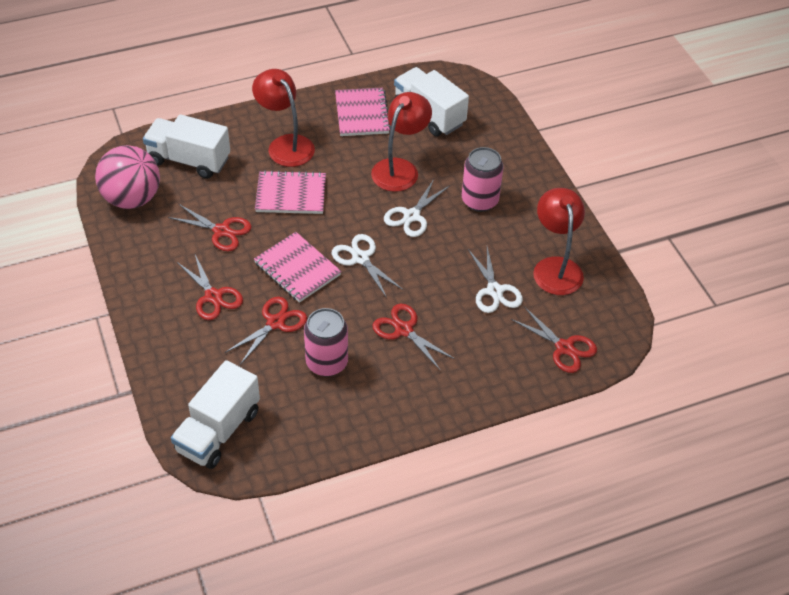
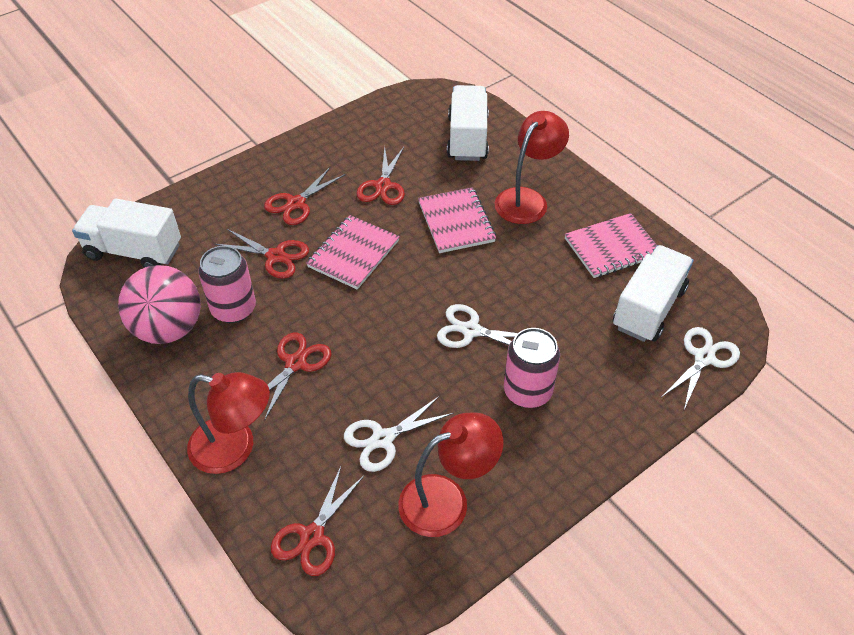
camera: 75 degrees right, 0 degrees up
pink ball [95,145,160,209] -> pink ball moved to [118,265,201,344]
white scissors [332,234,403,298] -> white scissors moved to [662,327,740,409]
red lamp [371,92,432,192] -> red lamp moved to [187,372,270,474]

